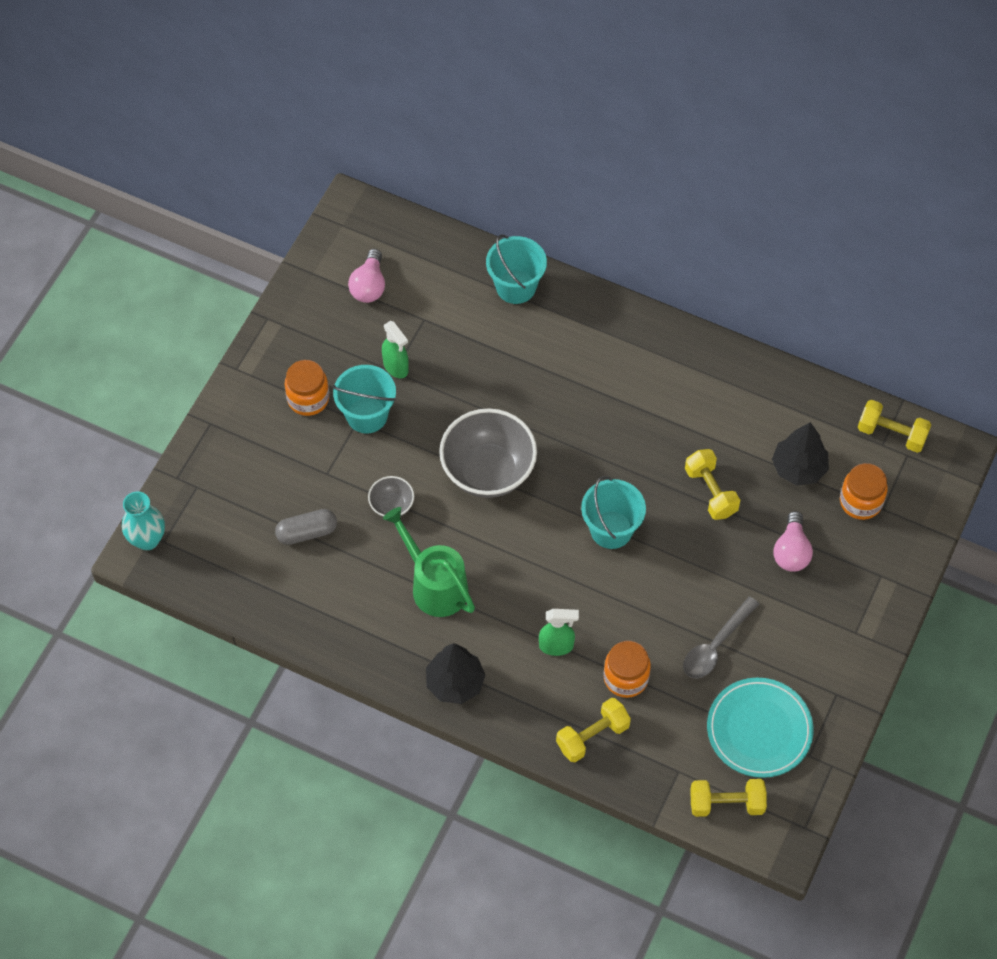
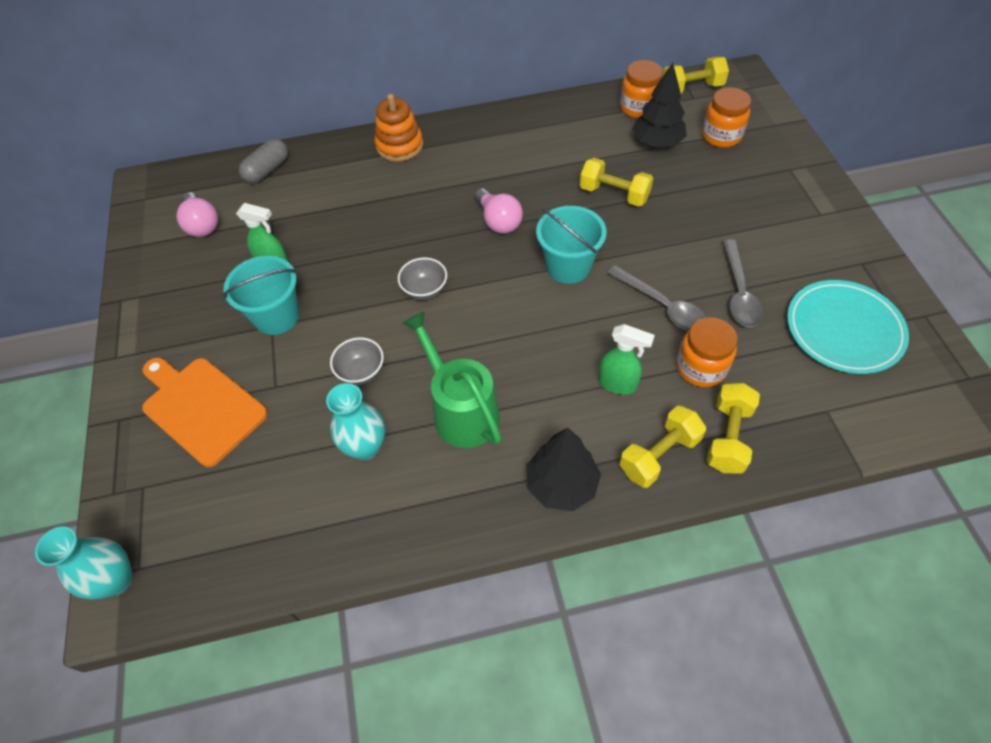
camera: 35 degrees left, 5 degrees down
grey capsule [275,509,337,545] -> grey capsule moved to [239,139,288,184]
orange jar [284,360,329,416] -> orange jar moved to [620,60,663,118]
green watering can [383,507,475,617] -> green watering can turned 45 degrees clockwise [402,311,501,448]
grey bowl [439,408,537,498] -> grey bowl [398,258,447,300], size x0.47
turquoise bucket [486,234,547,304] -> none
green spray bottle [539,609,579,656] -> green spray bottle turned 60 degrees clockwise [598,324,655,395]
yellow dumbbell [690,779,767,817] -> yellow dumbbell moved to [620,406,706,488]
pink light bulb [774,511,813,572] -> pink light bulb moved to [475,188,523,234]
none -> orange cutting board [142,358,268,467]
none -> turquoise vase [326,383,385,460]
none -> orange stacking toy [374,94,423,162]
none -> grey spoon [608,265,707,331]

